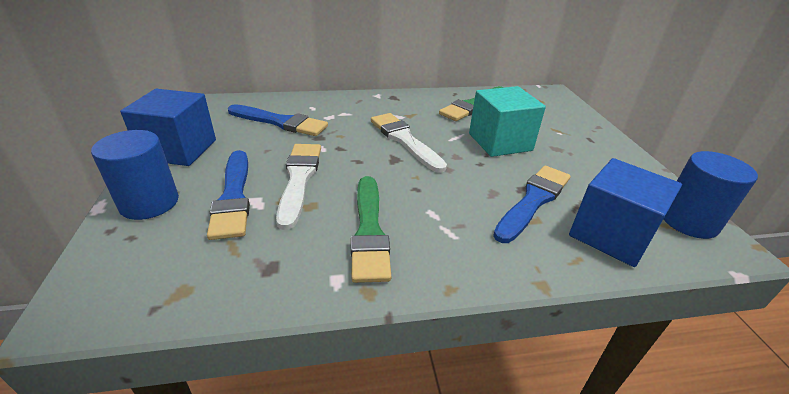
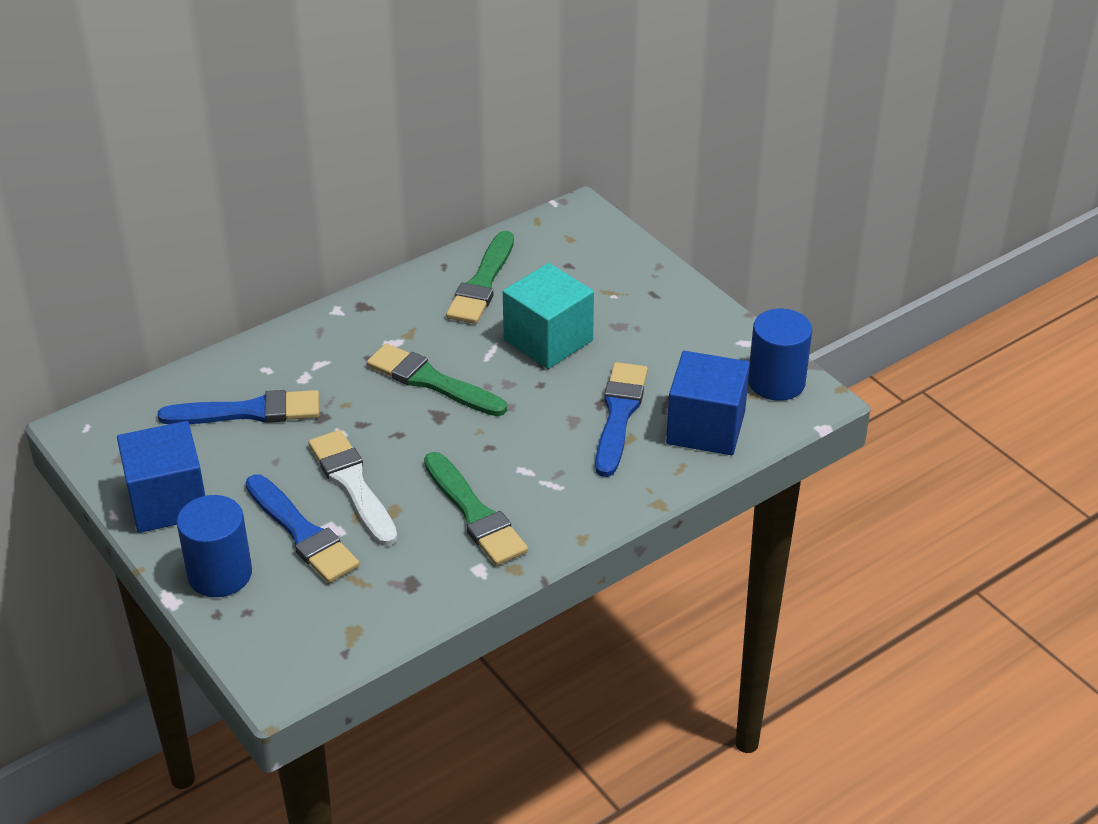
camera: 25 degrees left, 5 degrees up
white brush [371,113,447,173] -> green brush [367,343,507,416]

